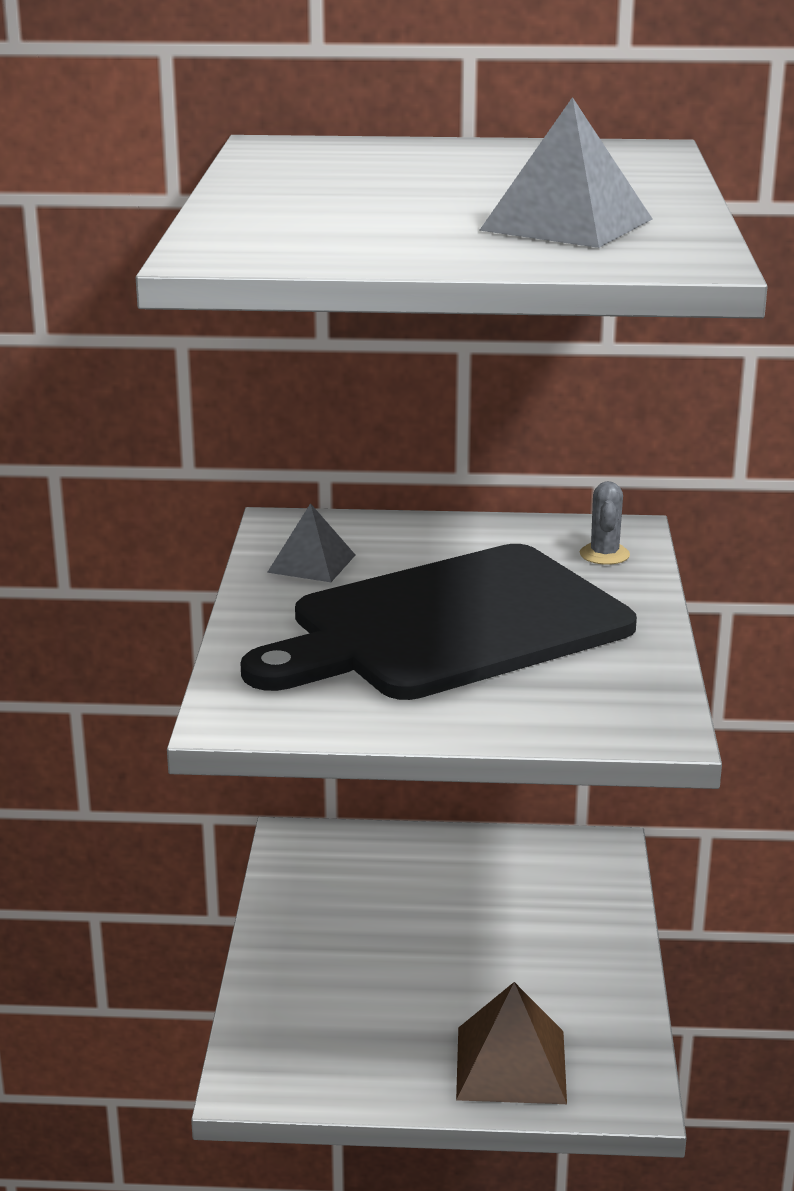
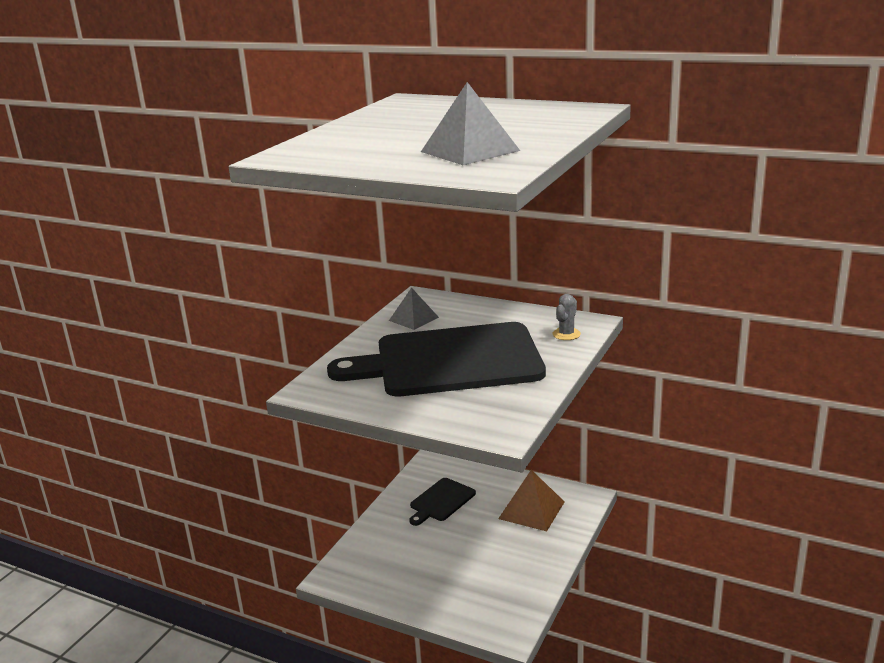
camera: 25 degrees right, 0 degrees up
brown pyramid [456,982,567,1104] -> brown pyramid moved to [498,470,564,531]
none -> black cutting board [409,478,476,526]

